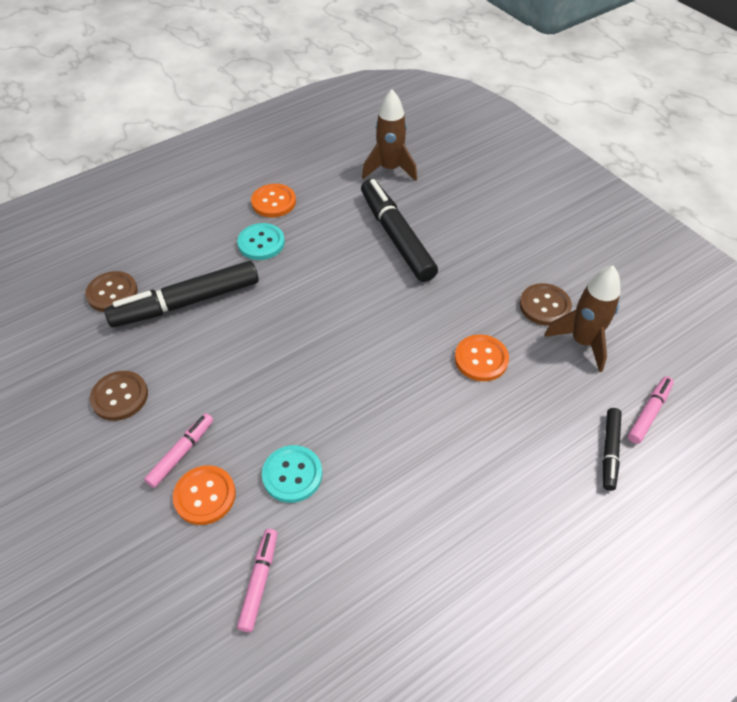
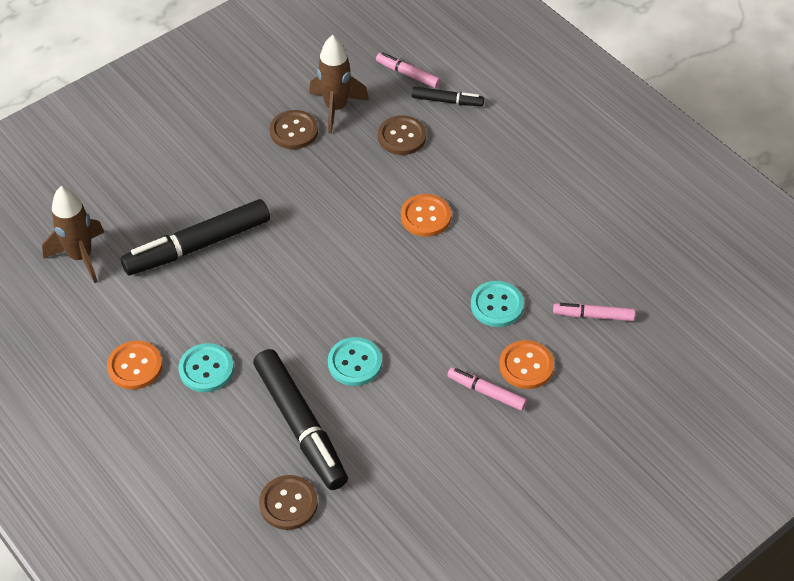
camera: 95 degrees left, 0 degrees up
brown button [90,371,148,421] -> brown button moved to [378,115,426,155]
orange button [455,334,509,381] -> orange button moved to [401,194,451,237]
none -> turquoise button [328,337,382,386]

